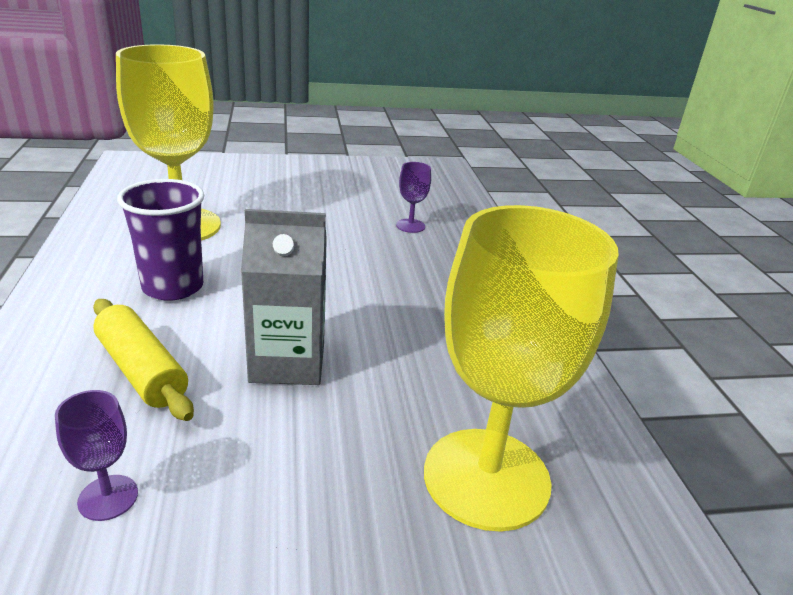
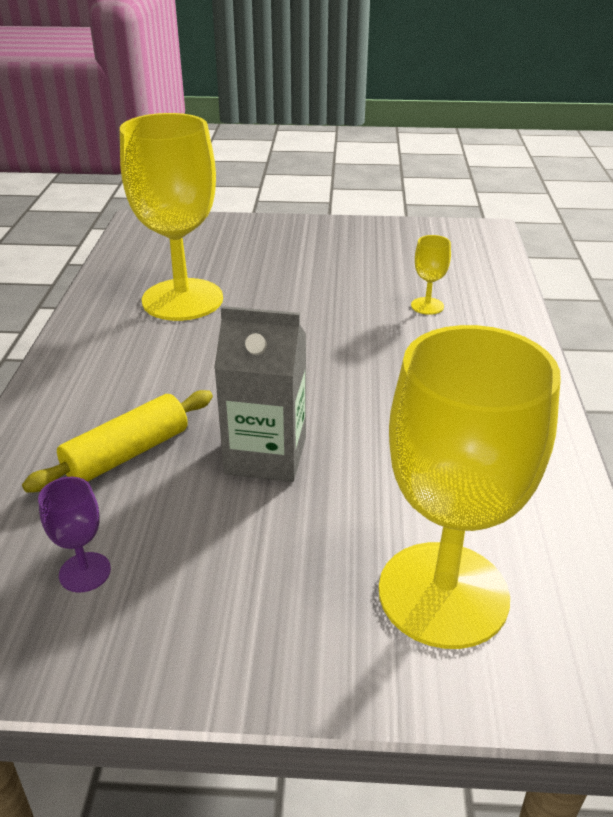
camera: 15 degrees right, 5 degrees up
yellow rolling pin [93,299,194,421] -> yellow rolling pin turned 75 degrees clockwise [22,390,213,493]
purple cup [117,179,204,301] -> none
purple goblet [396,162,431,233] -> yellow goblet [411,235,451,315]

